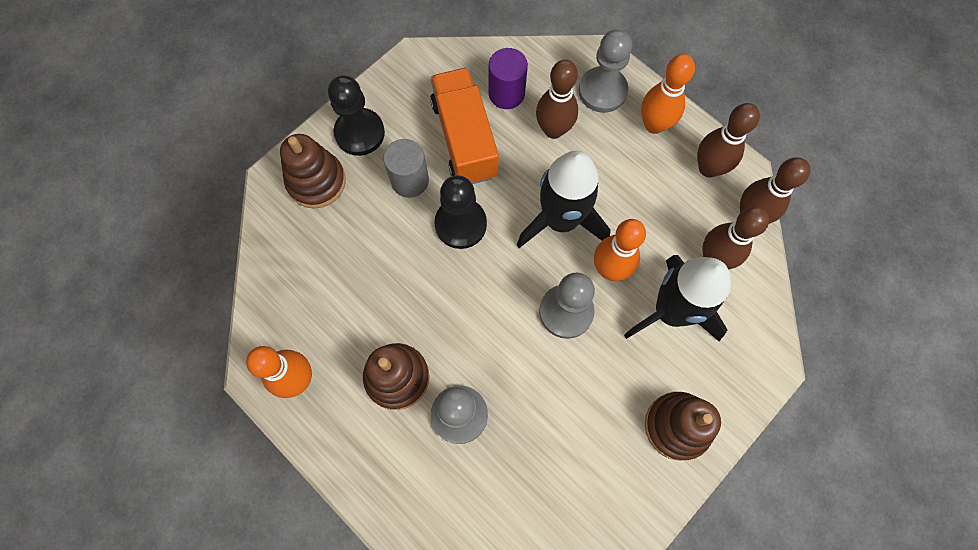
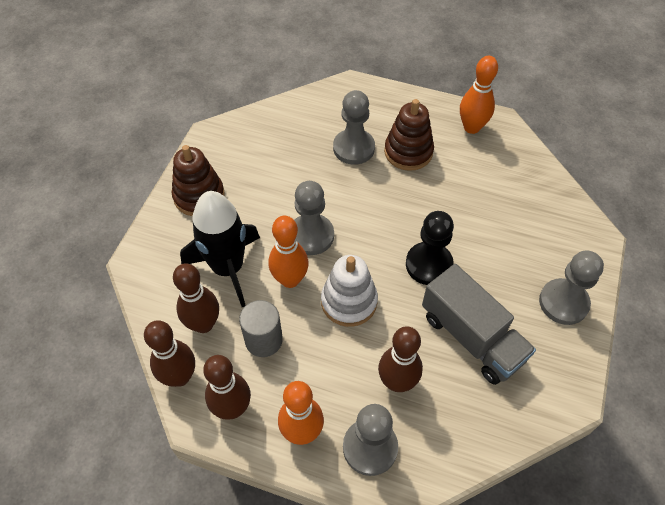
camera: 155 degrees right, 15 degrees down
brown stacking toy [280,134,346,209] -> none
black pawn [328,75,385,156] -> grey pawn [539,250,604,325]
grey cylinder [383,139,429,198] -> grey cylinder moved to [239,300,283,357]
orange truck [430,68,499,184] -> grey truck [422,264,536,385]
purple cylinder [489,48,528,109] -> none
black rocket [517,151,611,248] -> white stacking toy [321,255,378,327]

